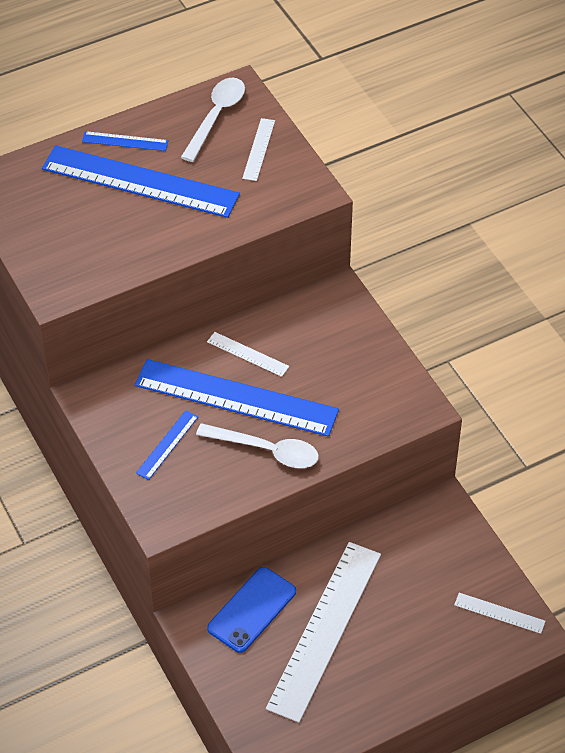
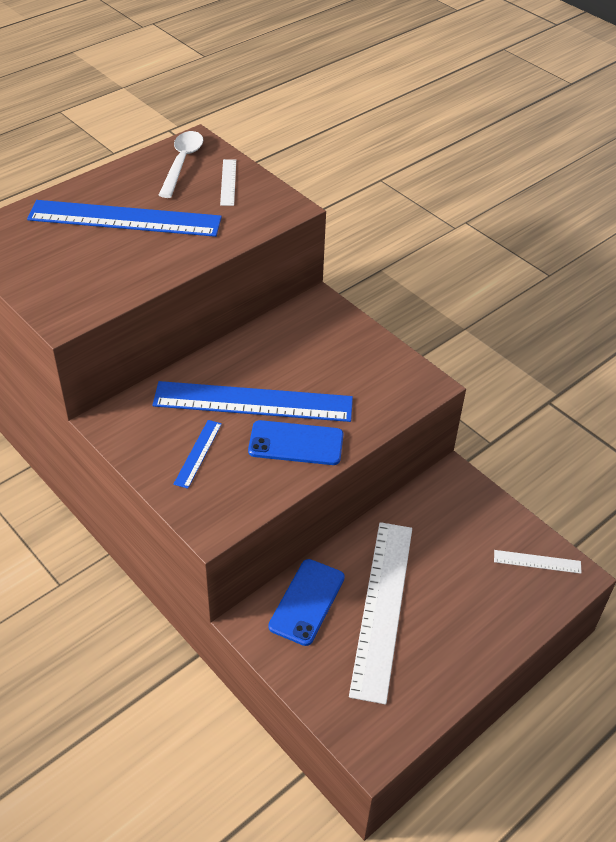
camera: 15 degrees left, 5 degrees down
blue ruler [82,131,169,151] -> none
white spoon [196,423,319,468] -> blue phone [248,420,343,465]
white ruler [207,332,289,377] -> none

